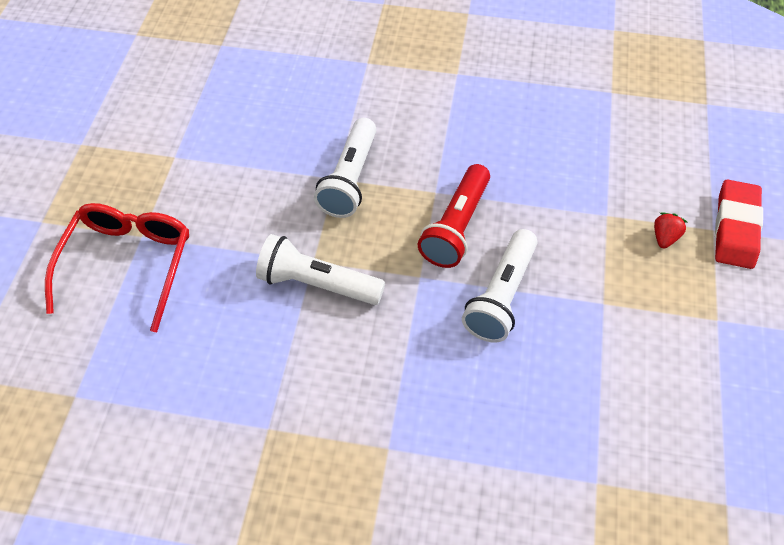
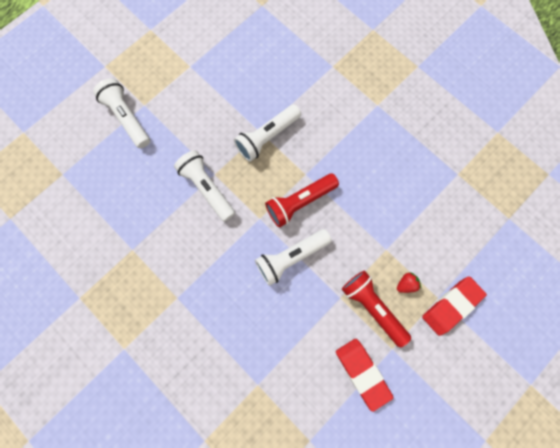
camera: 35 degrees right, 20 degrees up
red glasses [45,203,189,332] -> white flashlight [93,78,150,148]
none -> red eraser [336,339,393,412]
none -> red flashlight [342,271,411,347]

